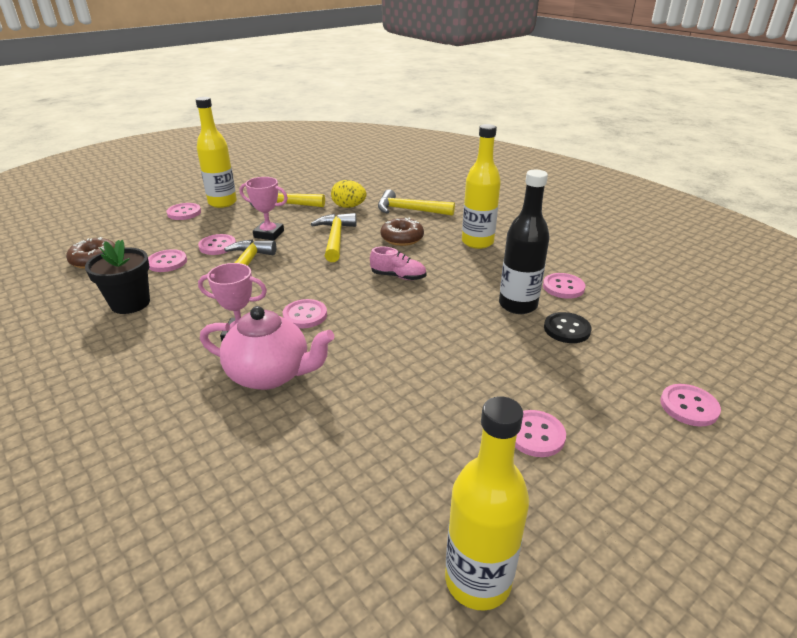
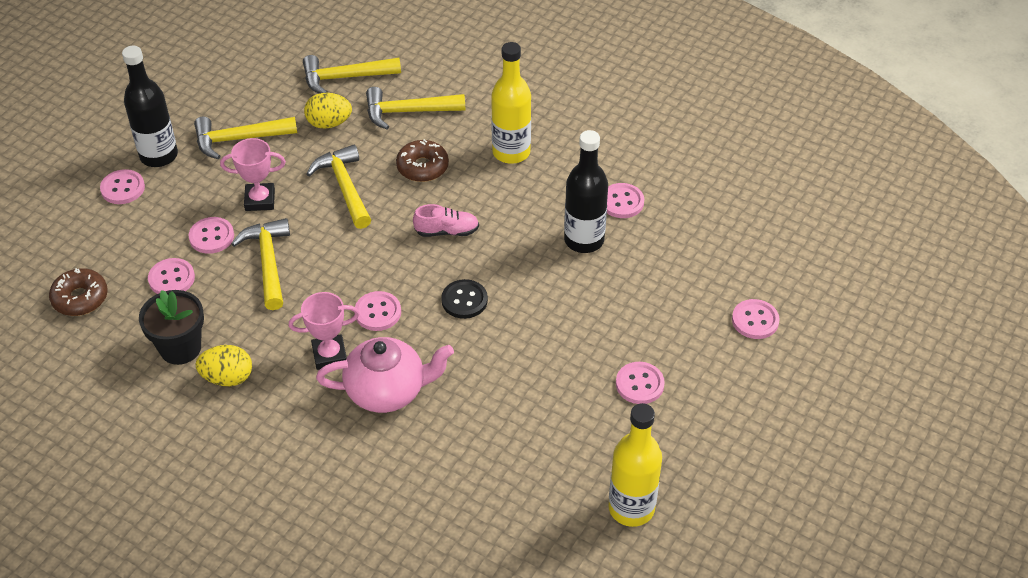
camera: 20 degrees left, 15 degrees up
yellow bottle [195,97,237,208] -> black bottle [122,46,178,167]
black button [544,312,592,343] -> black button moved to [441,279,488,319]
none -> yellow egg [196,345,252,386]
none -> yellow hammer [303,55,401,93]

